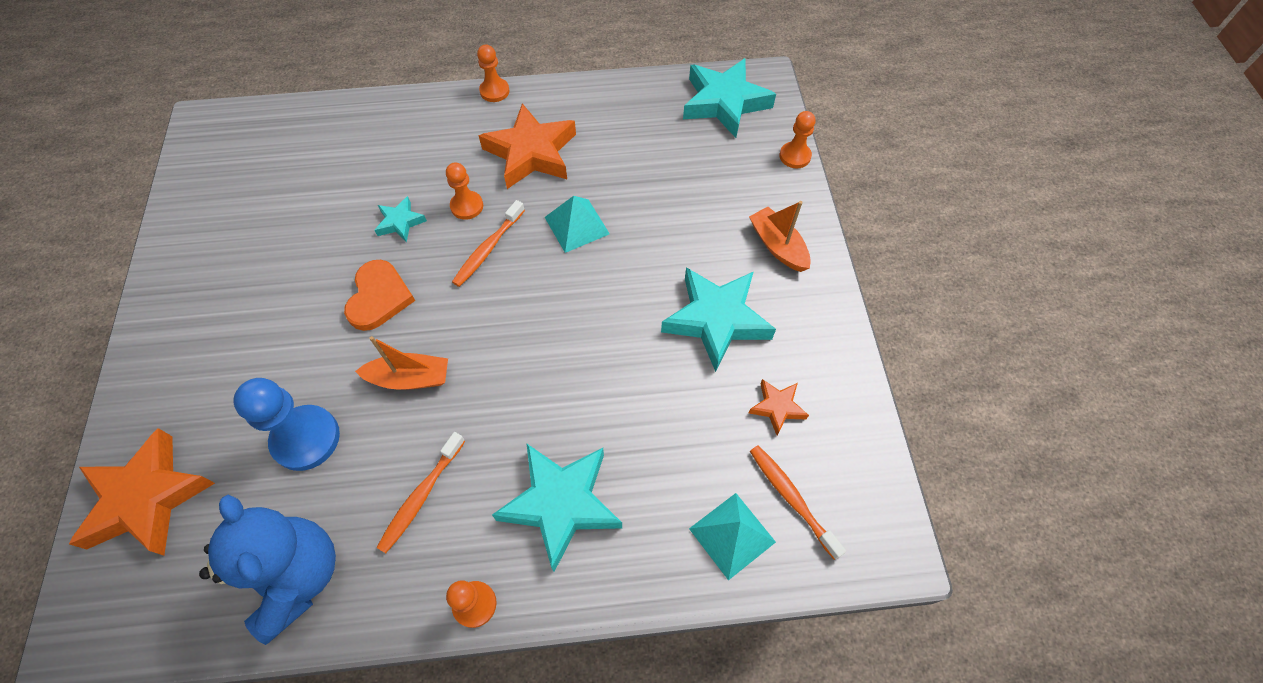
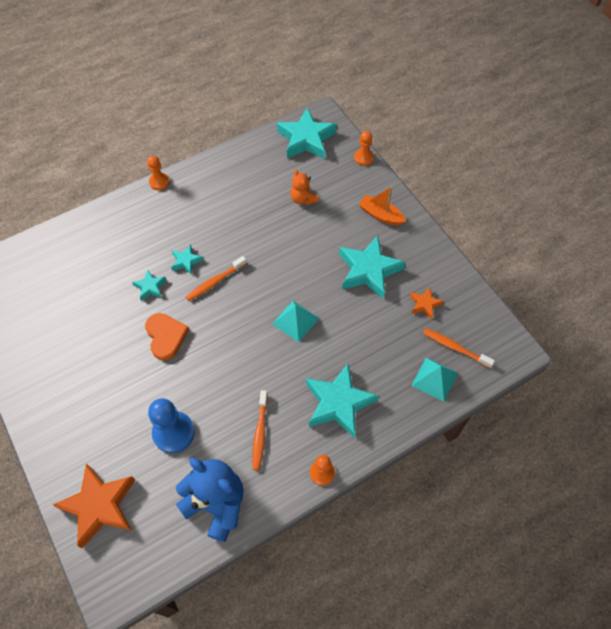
camera: 25 degrees left, 0 degrees up
orange boat [355,336,448,390] -> none
orange pawn [446,162,483,220] -> turquoise star [171,244,203,275]
orange toothbrush [452,200,525,287] -> orange toothbrush turned 45 degrees clockwise [186,256,247,301]
orange star [478,103,576,189] -> none
turquoise pyramid [545,196,610,253] -> turquoise pyramid moved to [272,301,319,342]
none -> orange teddy bear [290,169,318,205]

